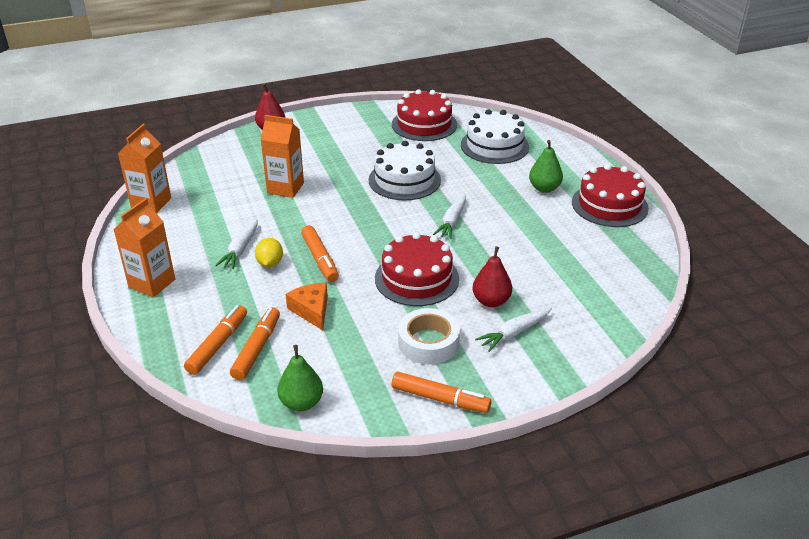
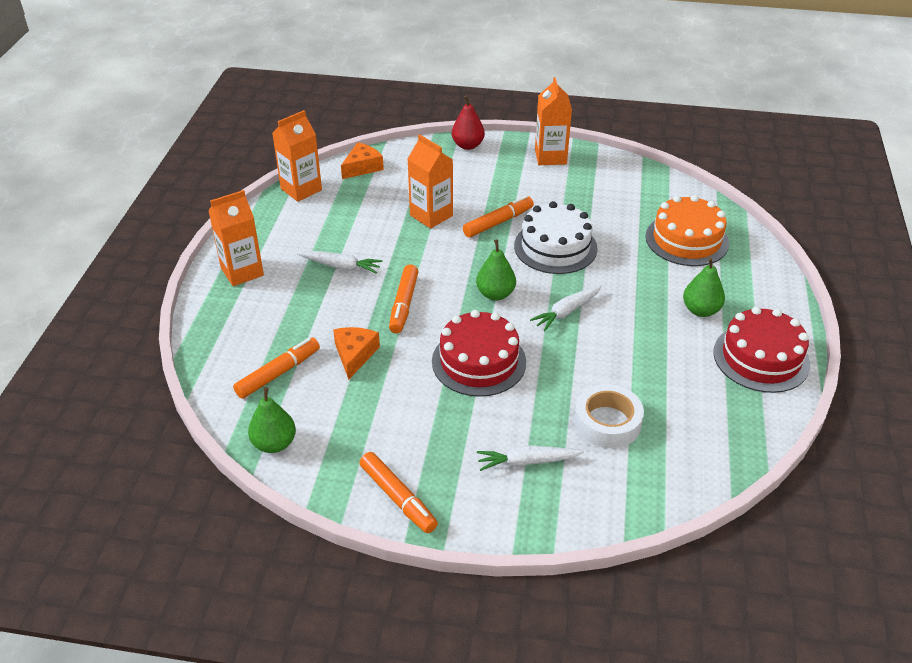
camera: 30 degrees right, 5 degrees up
orange marker [184,305,247,375] -> orange marker moved to [463,195,534,238]
white carrot [215,219,258,269] -> white carrot turned 120 degrees counterclockwise [297,251,382,274]
yellow lemon [255,238,283,267] -> none
red cake [392,89,457,141] -> none
white tape [398,308,460,364] -> white tape moved to [574,384,644,448]
white cake [461,109,529,164] -> orange cake [645,195,729,266]
red pear [473,246,512,307] -> none
none -> orange cheese [341,142,384,179]
none -> green pear [476,239,516,300]
none -> orange carton [535,77,572,165]

